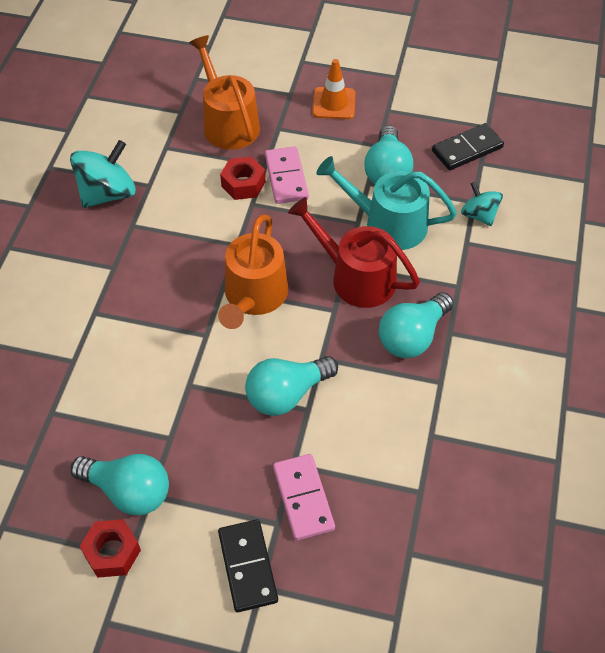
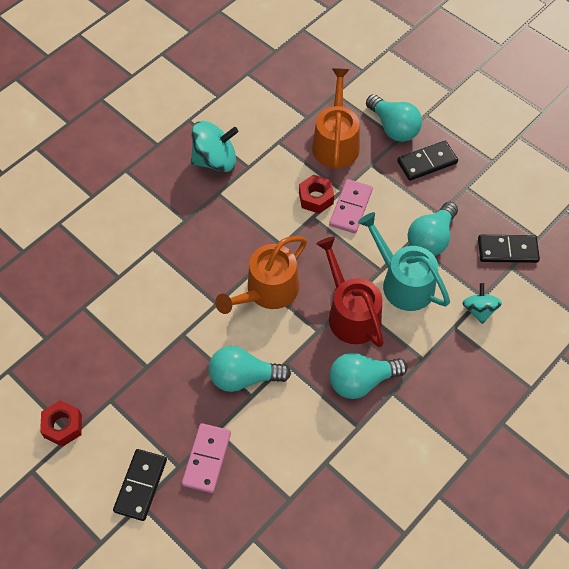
camera: 30 degrees right, 5 degrees up
turquoise light bulb [71,454,169,516] -> turquoise light bulb moved to [366,94,422,142]
orange traffic cone [312,59,356,119] -> black domino [397,141,458,181]

